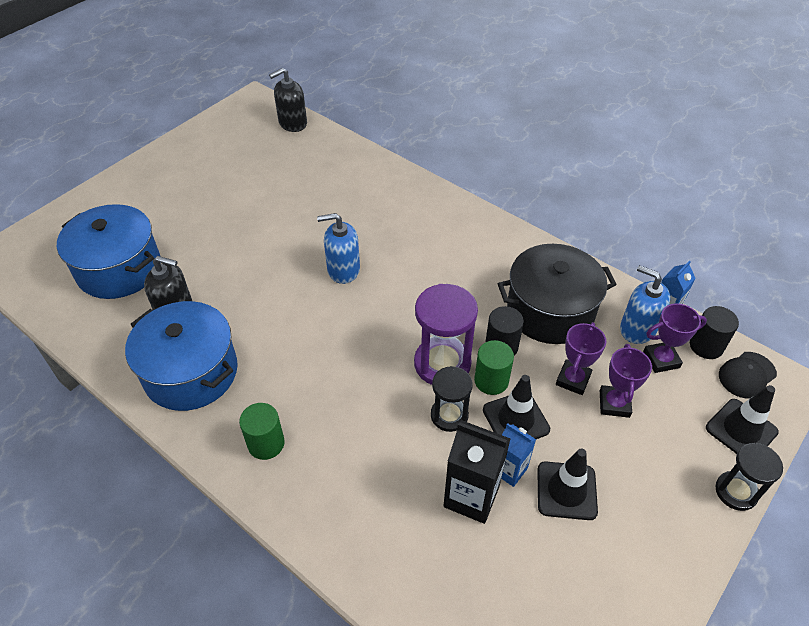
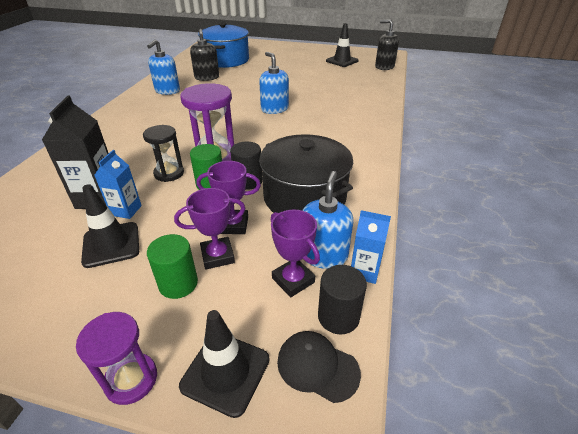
camera: 65 degrees right, 10 degrees down
blue pot [125,301,238,411] -> blue soap dispenser [147,39,180,95]
green cylinder [239,403,285,460] -> green cylinder moved to [147,234,198,299]
black traffic cone [483,375,550,439] -> black traffic cone moved to [326,23,358,67]
black hourglass [716,443,783,511] -> purple hourglass [76,312,157,405]

